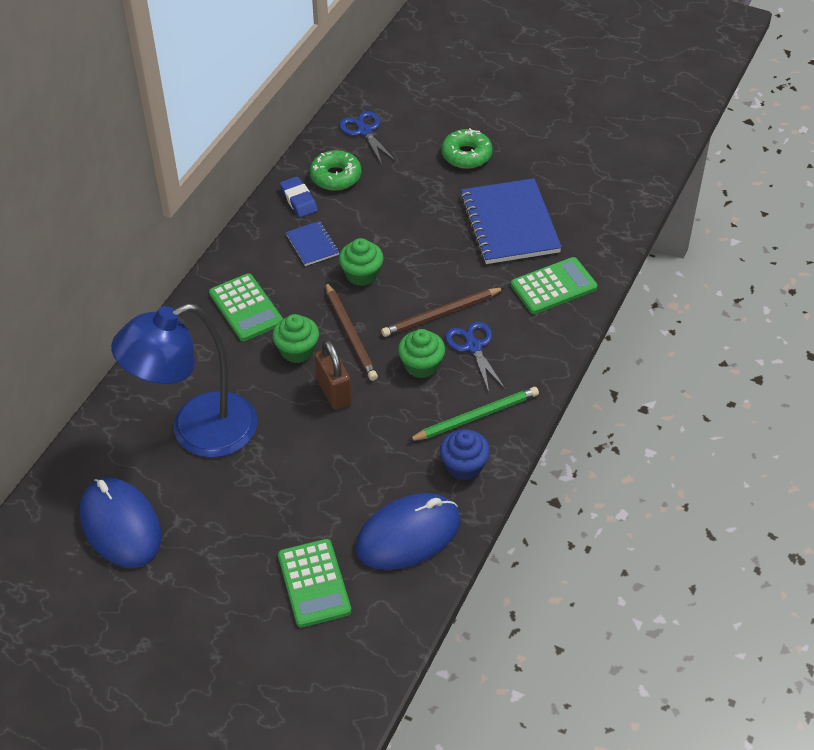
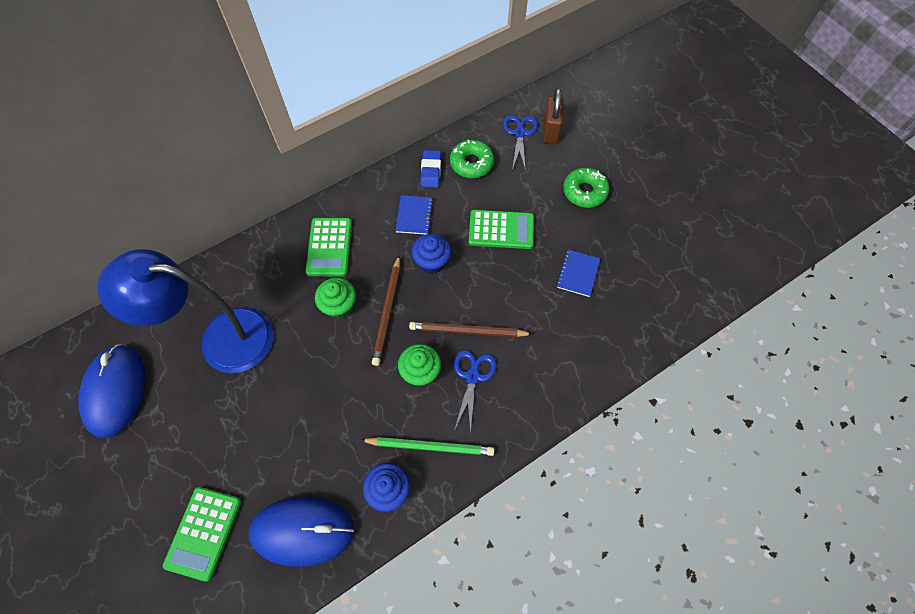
camera: 30 degrees right, 15 degrees up
brown padlock [314,340,352,409] -> brown padlock moved to [543,88,564,144]
green cupcake [339,238,384,286] -> blue cupcake [412,234,451,273]
blue notebook [460,178,562,264] -> blue notebook [557,249,600,297], size x0.48
green calculator [511,257,598,314] -> green calculator moved to [469,210,534,249]

